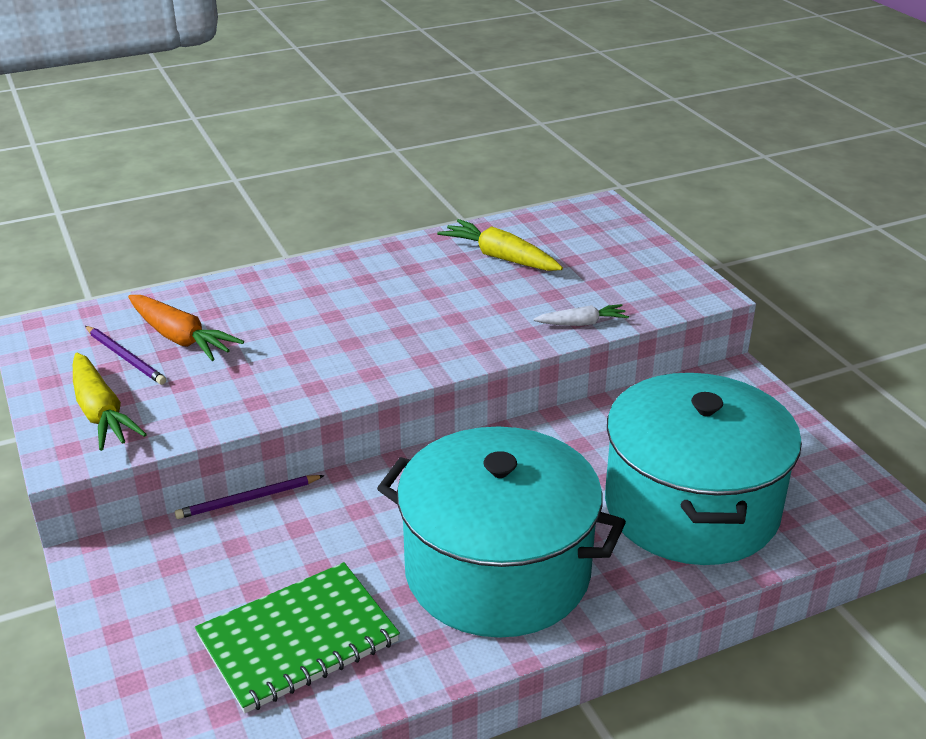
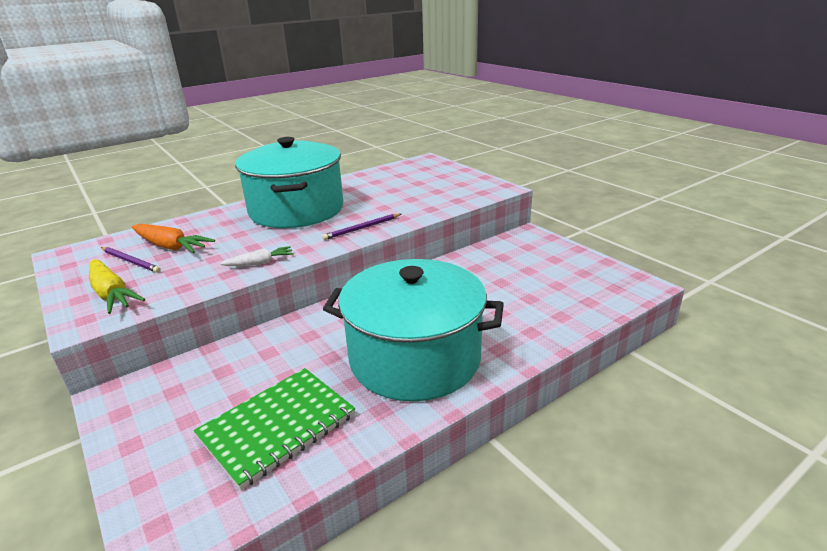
camera: 10 degrees left, 5 degrees down
purple pencil [175,475,325,519] -> purple pencil moved to [322,214,401,240]
yellow carrot [437,219,563,271] -> none
white carrot [533,304,629,326] -> white carrot moved to [220,246,294,266]
turquoise pot [605,373,802,565] -> turquoise pot moved to [235,137,343,228]

